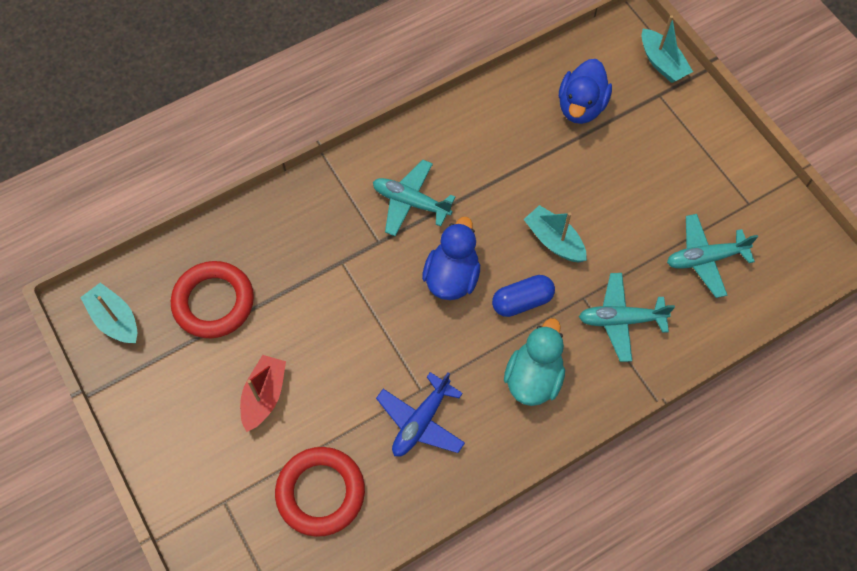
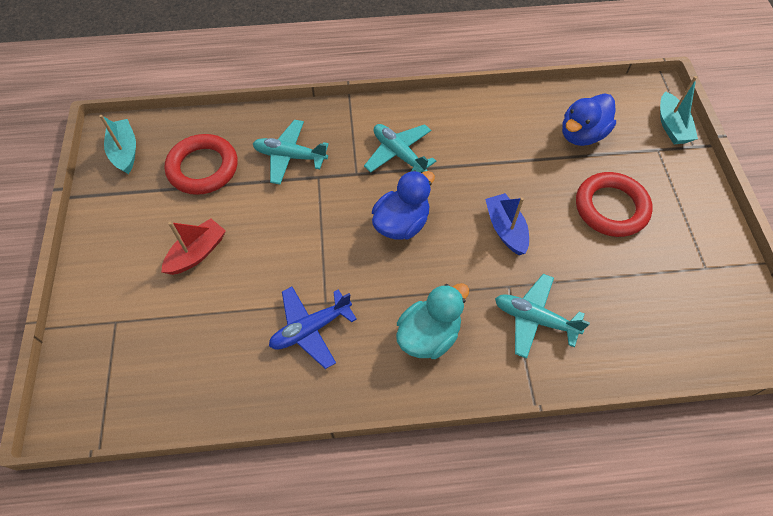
camera: 25 degrees right, 5 degrees down
red ring [275,447,365,537] -> red ring moved to [576,172,653,237]
blue capsule [492,275,555,317] -> none
turquoise boat [523,205,587,262] -> blue boat [485,193,529,255]
turquoise plane [667,214,758,298] -> turquoise plane moved to [253,120,329,185]

